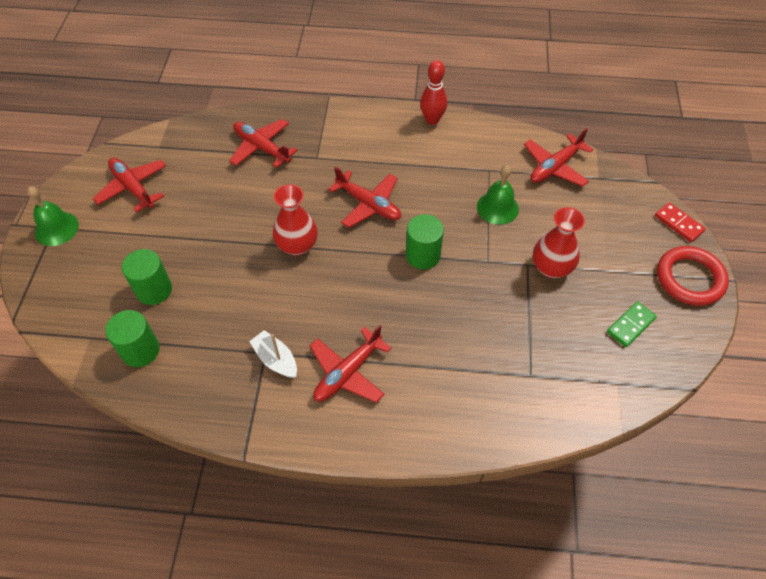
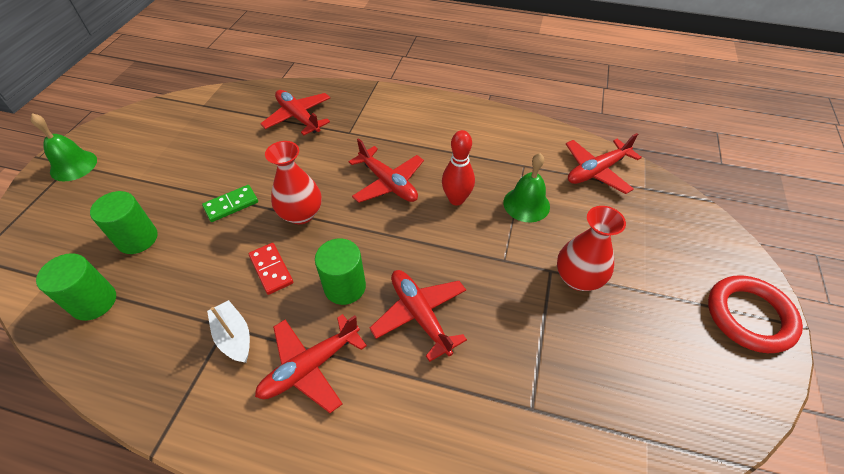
camera: 10 degrees right, 5 degrees down
red plane [92,158,166,213] -> red plane moved to [370,270,467,362]
green cylinder [406,214,444,269] -> green cylinder moved to [315,238,366,305]
red bowling pin [420,60,447,125] -> red bowling pin moved to [442,130,475,206]
green domino [607,301,657,347] -> green domino moved to [202,185,258,222]
red domino [655,202,706,242] -> red domino moved to [249,243,293,295]

